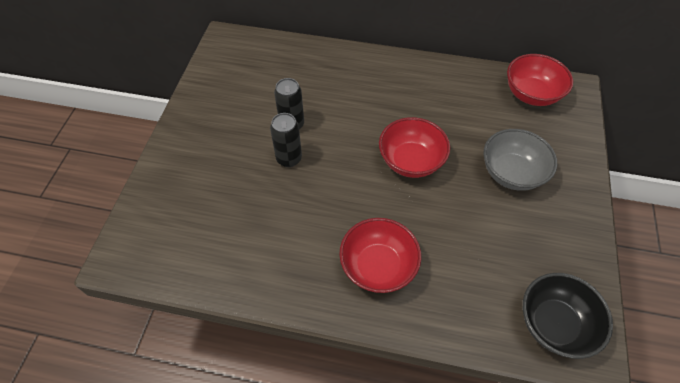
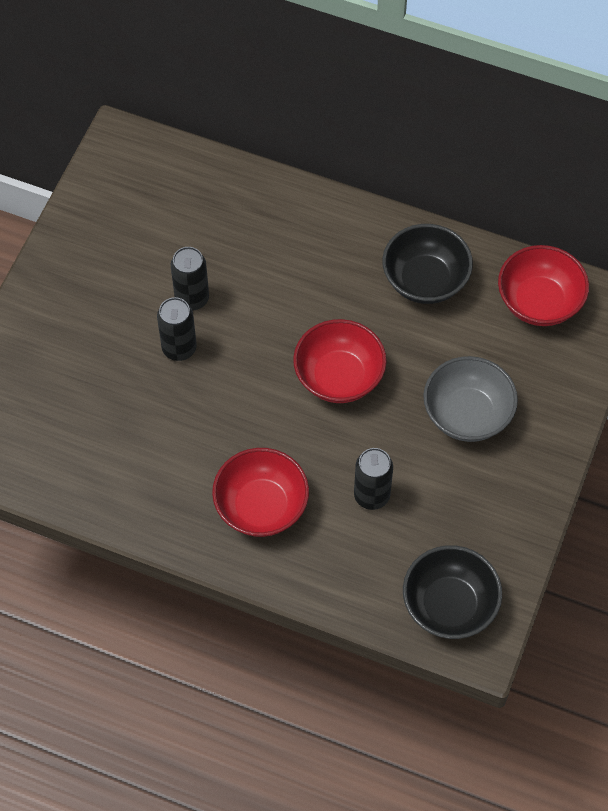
camera: 10 degrees right, 5 degrees up
none -> black can [354,448,393,510]
none -> black bowl [382,224,473,304]

